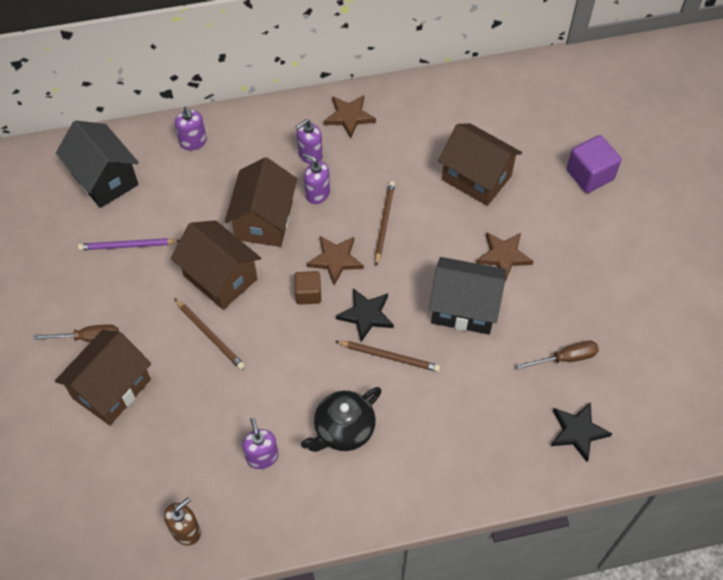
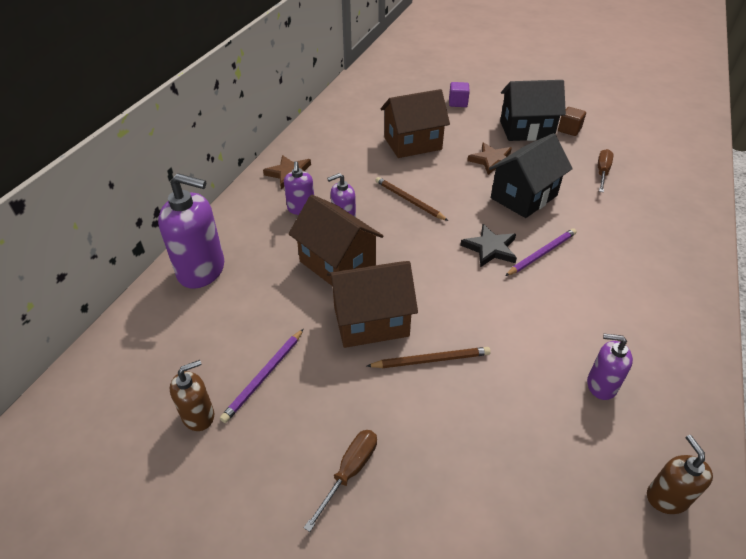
camera: 55 degrees left, 15 degrees down
brown house [55,330,152,425] -> none
black house [56,120,139,208] -> black house moved to [500,80,566,141]
purple soap dispenser [175,107,207,150] -> purple soap dispenser [158,173,224,289], size x1.81
brown cube [295,271,321,305] -> brown cube moved to [558,107,586,136]
black teapot [301,387,382,452] -> none
brown star [307,236,364,286] -> none
brown pencil [335,341,440,372] -> purple pencil [505,228,577,276]
black star [551,402,612,462] -> none
purple cube [566,135,621,193] -> purple cube [449,82,470,107], size x0.64
none -> brown soap dispenser [170,360,214,431]

